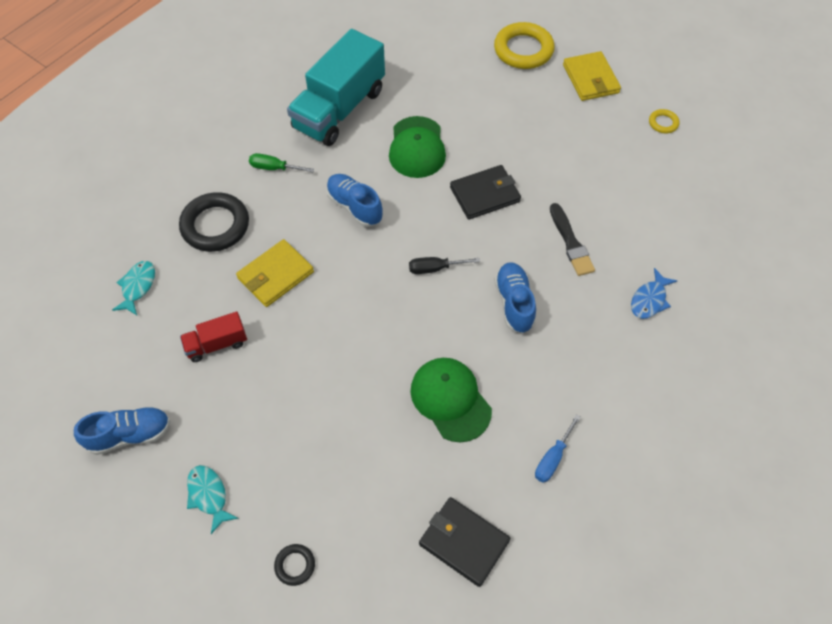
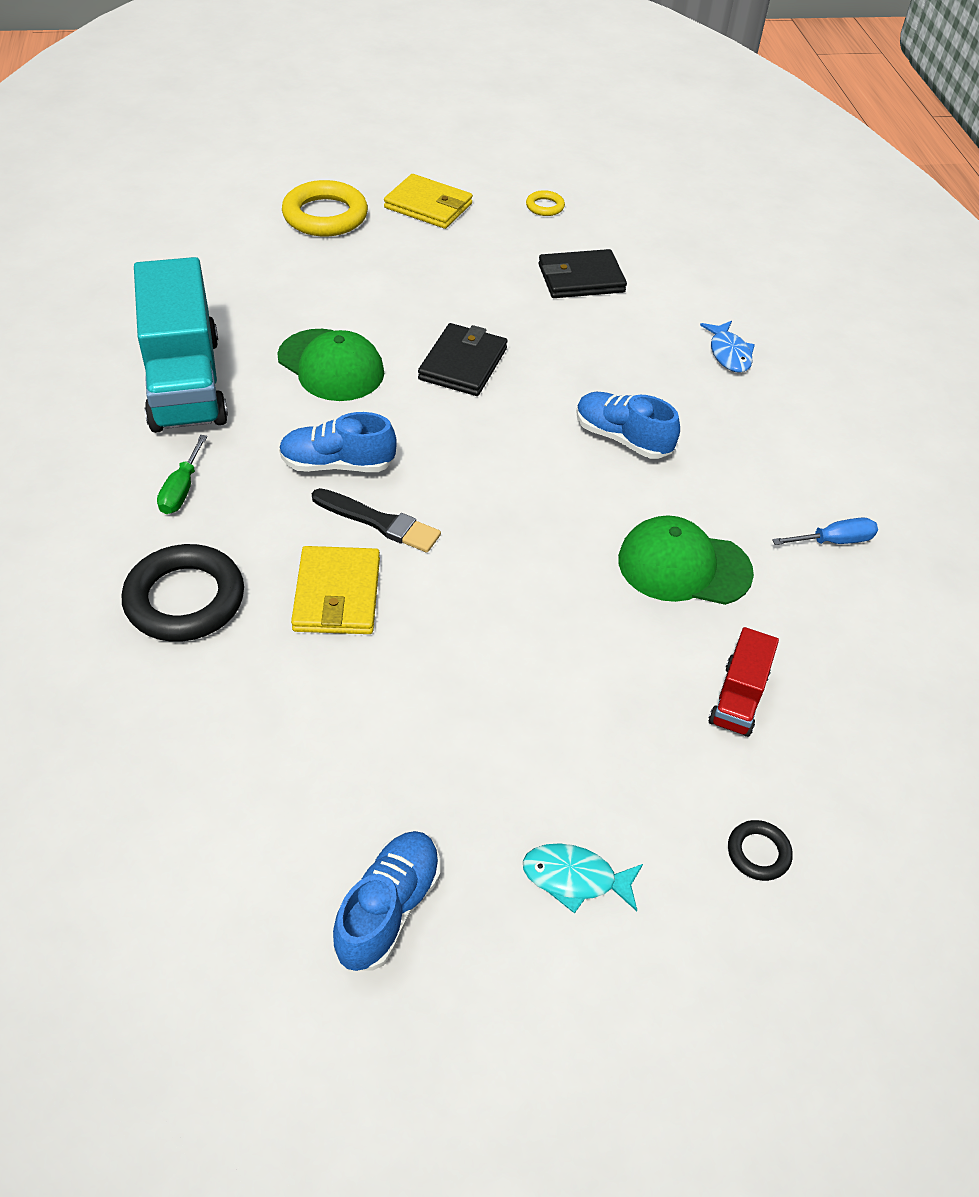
camera: 50 degrees left, 10 degrees down
turquoise fish [112,261,155,315] -> none
red truck [180,312,247,362] -> red truck moved to [709,627,779,737]
green screwdriver [249,153,314,172] -> green screwdriver turned 45 degrees counterclockwise [157,435,207,514]
black screwdriver [409,257,480,274] -> none
black wallet [419,497,511,587] -> black wallet moved to [539,249,627,298]
blue screwdriver [535,414,581,483] -> blue screwdriver turned 90 degrees counterclockwise [772,517,878,545]
black brush [550,203,595,276] -> black brush moved to [312,488,441,552]

